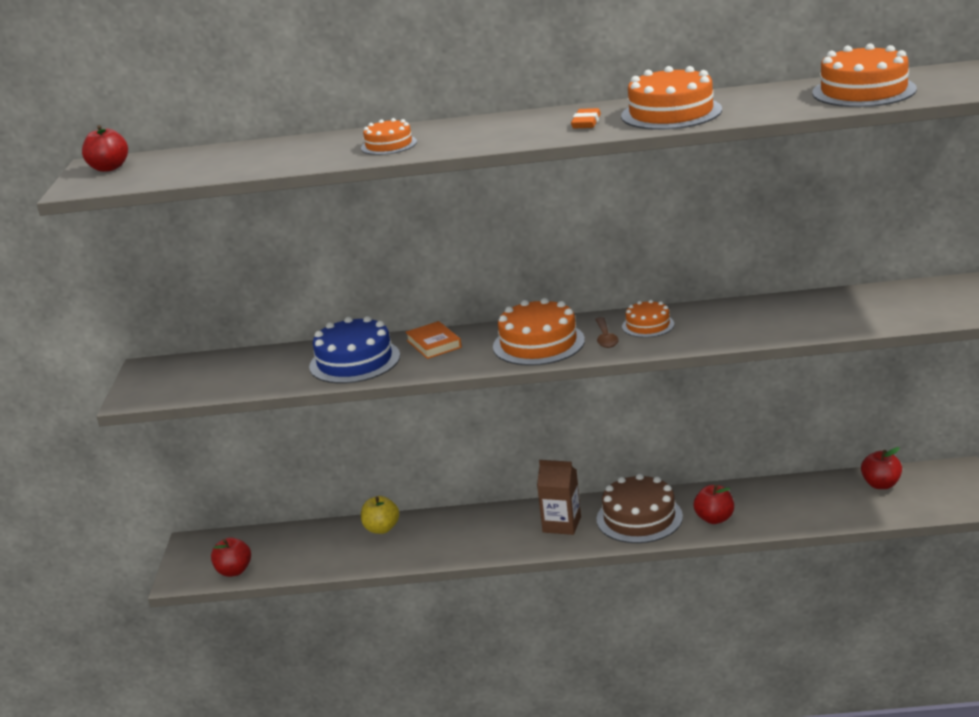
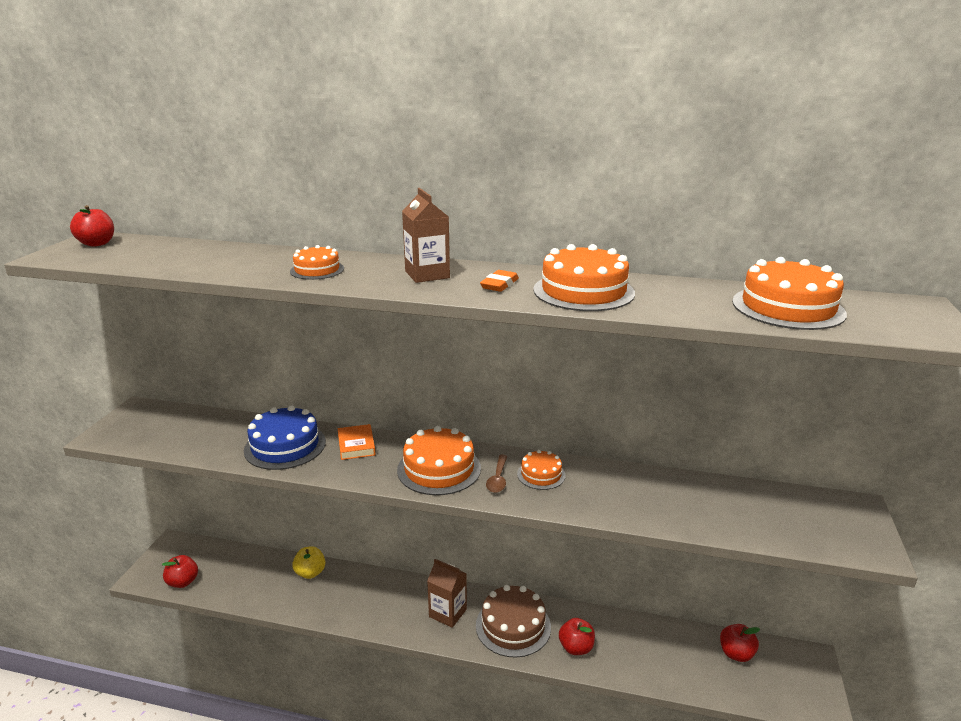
camera: 10 degrees right, 0 degrees up
none -> brown carton [402,188,450,283]

